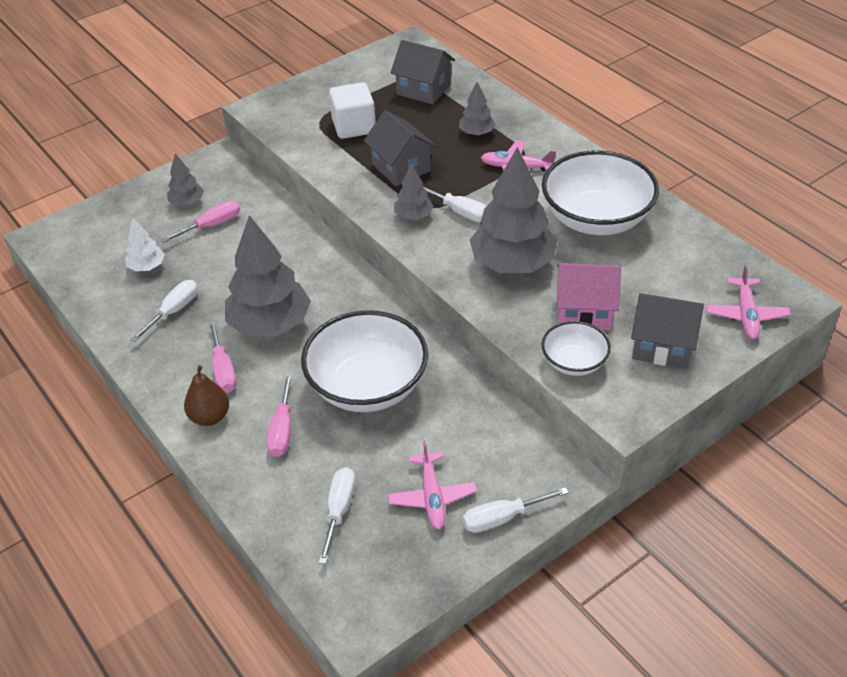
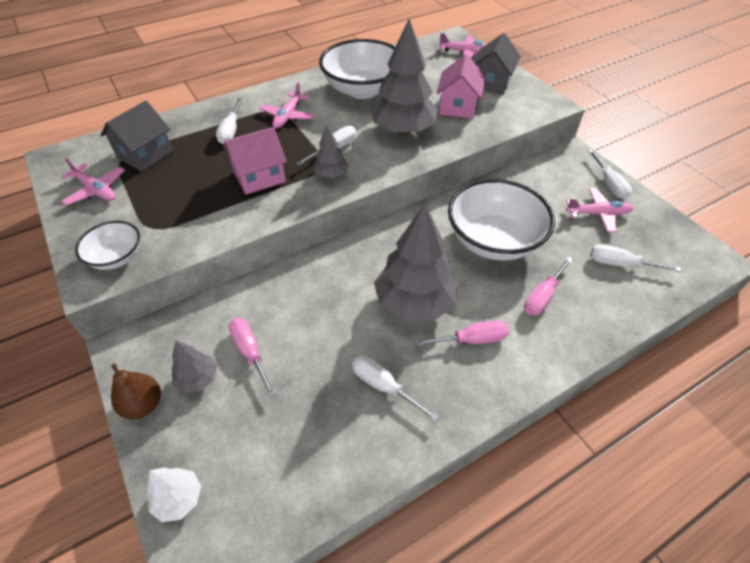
camera: 85 degrees left, 5 degrees up
white tree [125,217,165,272] -> white tree moved to [147,467,201,522]
brown pear [184,365,229,426] -> brown pear moved to [111,364,161,419]
pink screwdriver [267,374,293,457] -> pink screwdriver turned 120 degrees clockwise [524,257,573,316]
white cube [329,82,376,139] -> none
grey house [364,110,437,186] -> pink house [223,127,287,194]
grey tree [459,82,496,136] -> white screwdriver [216,98,243,144]
white bowl [542,321,611,376] -> white bowl moved to [75,221,140,270]
none -> pink plane [61,158,125,206]

